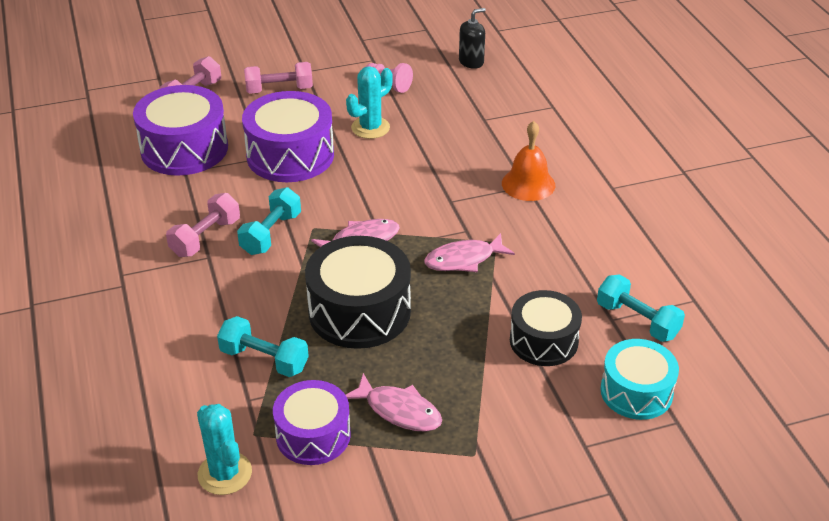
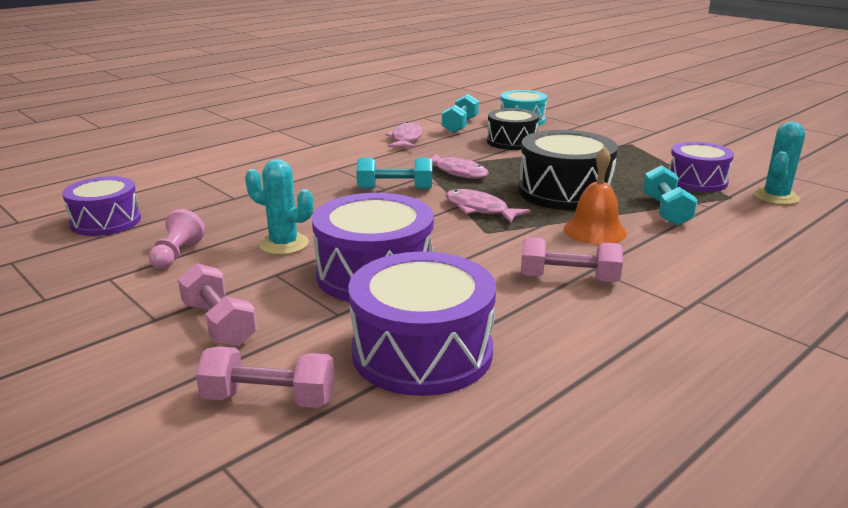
camera: 115 degrees left, 15 degrees down
turquoise dumbbell [237,187,301,255] -> turquoise dumbbell moved to [356,158,432,189]
pink fish [346,373,442,432] -> pink fish moved to [385,122,422,148]
black soap dispenser [459,8,486,69] -> purple drum [62,176,141,236]
orange bell [502,121,555,201] -> orange bell moved to [563,147,627,245]

